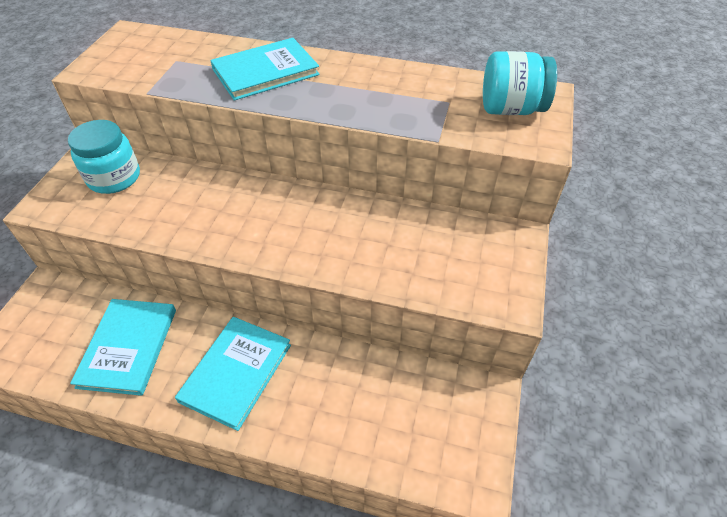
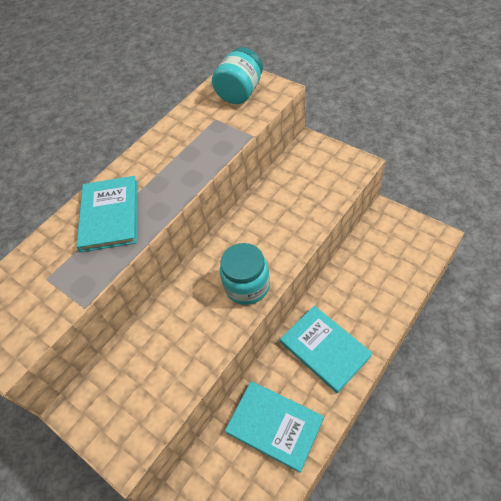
camera: 60 degrees left, 5 degrees up
turquoise jar [68,120,140,194] -> turquoise jar moved to [220,243,270,305]

